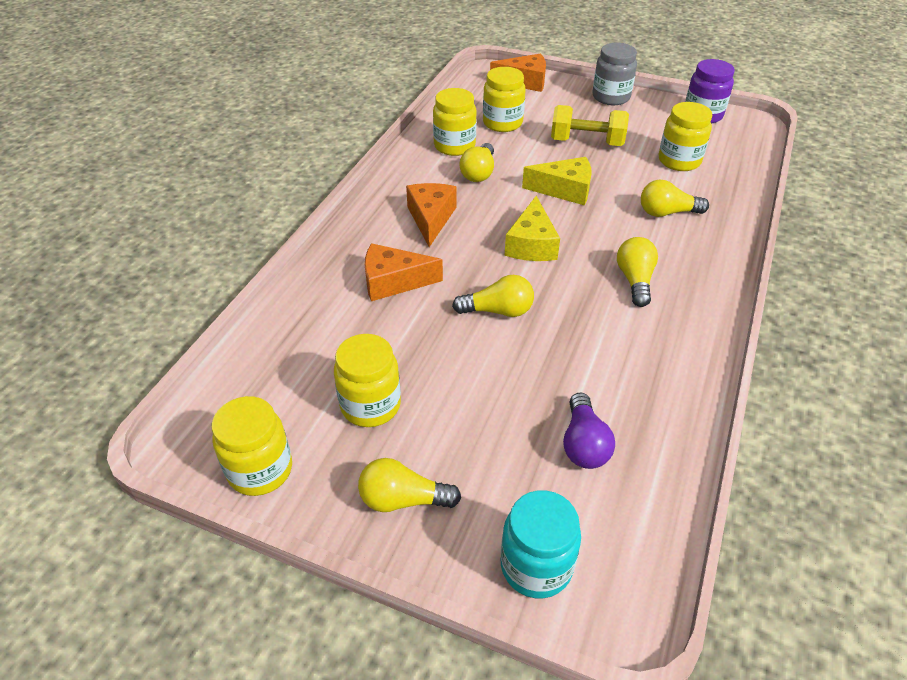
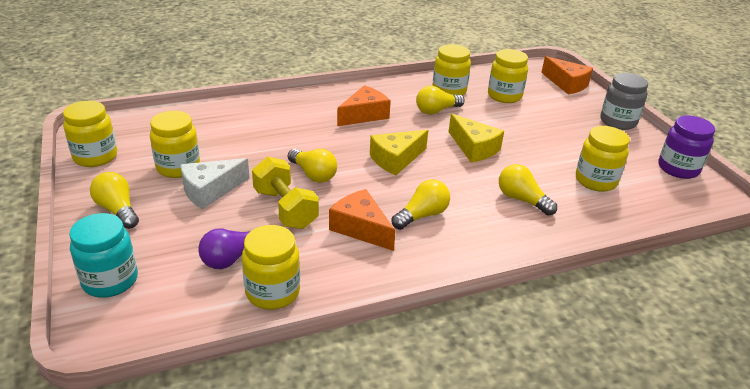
camera: 45 degrees right, 10 degrees down
orange cheese [365,243,443,301] -> orange cheese moved to [329,189,396,251]
yellow dumbbell [551,105,629,146] -> yellow dumbbell moved to [252,156,319,229]
none -> white cheese [180,158,249,209]
none -> yellow jar [242,225,300,310]

